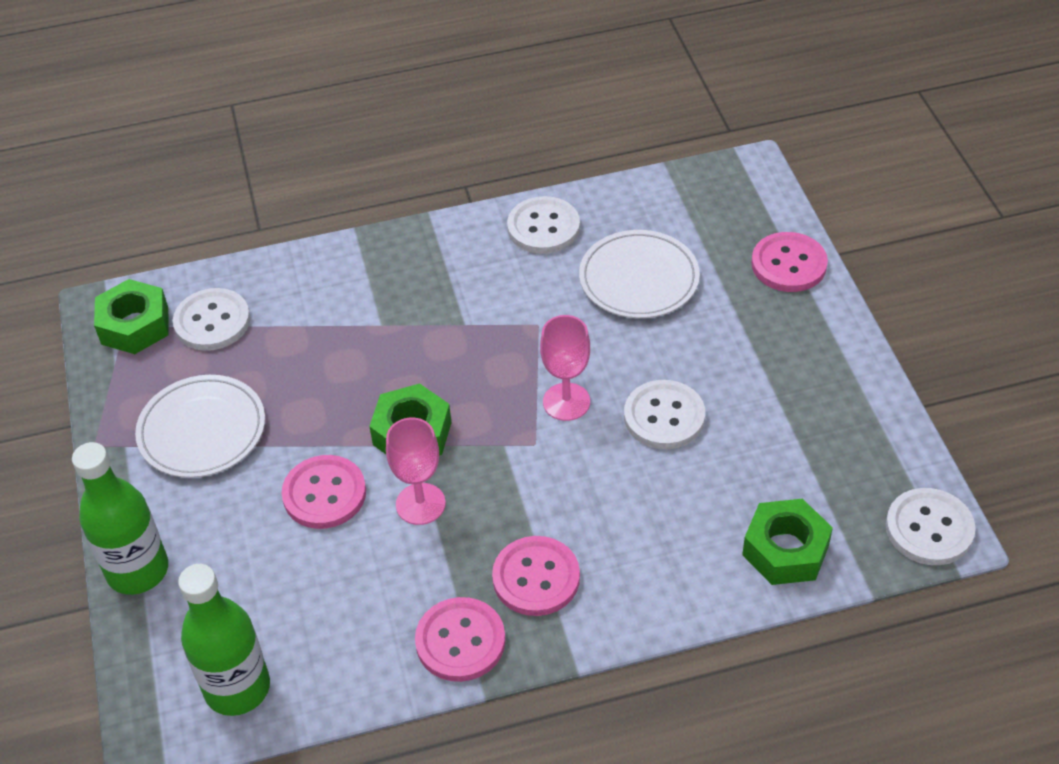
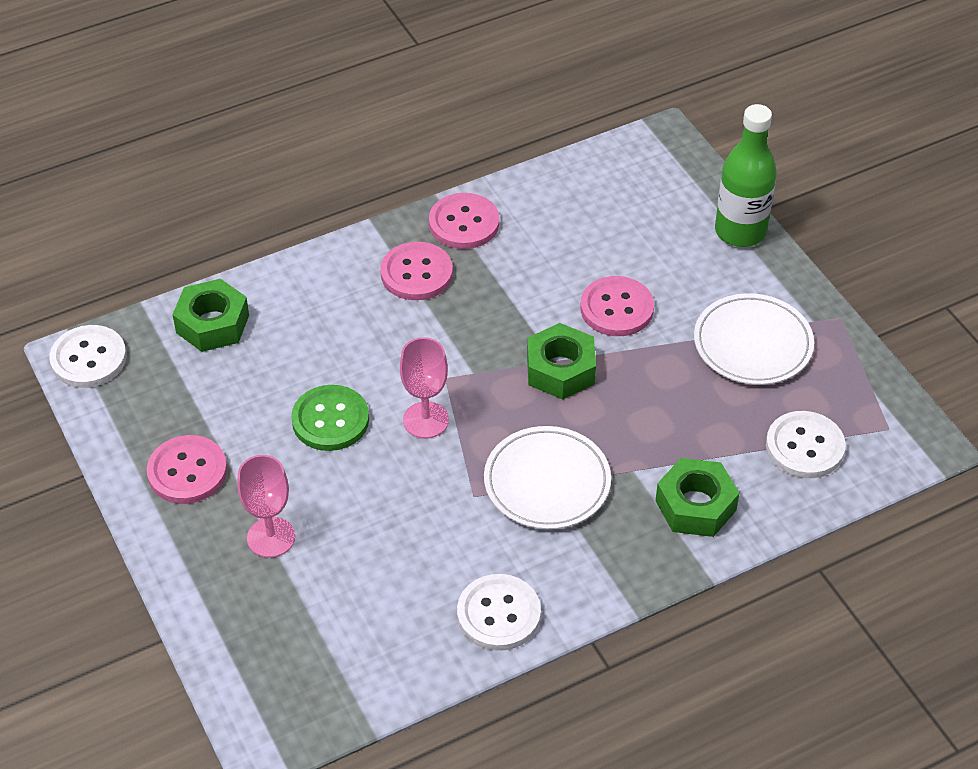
camera: 165 degrees right, 0 degrees up
green nut [94,279,169,354] -> green nut moved to [655,458,739,537]
green bottle [178,564,270,716] -> none
pink goblet [386,418,446,525] -> pink goblet moved to [237,455,295,558]
white plate [579,230,700,318] -> white plate moved to [484,426,611,529]
white button [624,380,705,449] -> green button [291,385,369,451]
pink button [751,232,828,292] -> pink button moved to [147,435,227,504]

